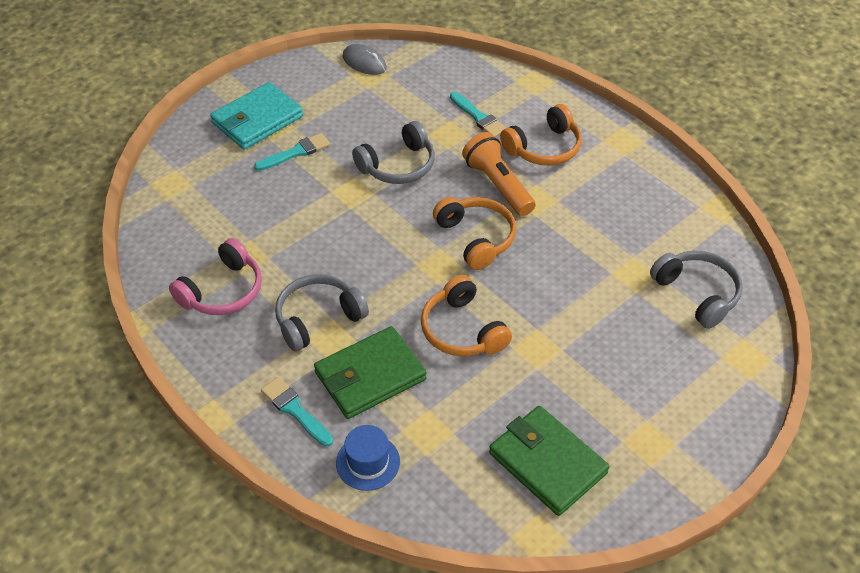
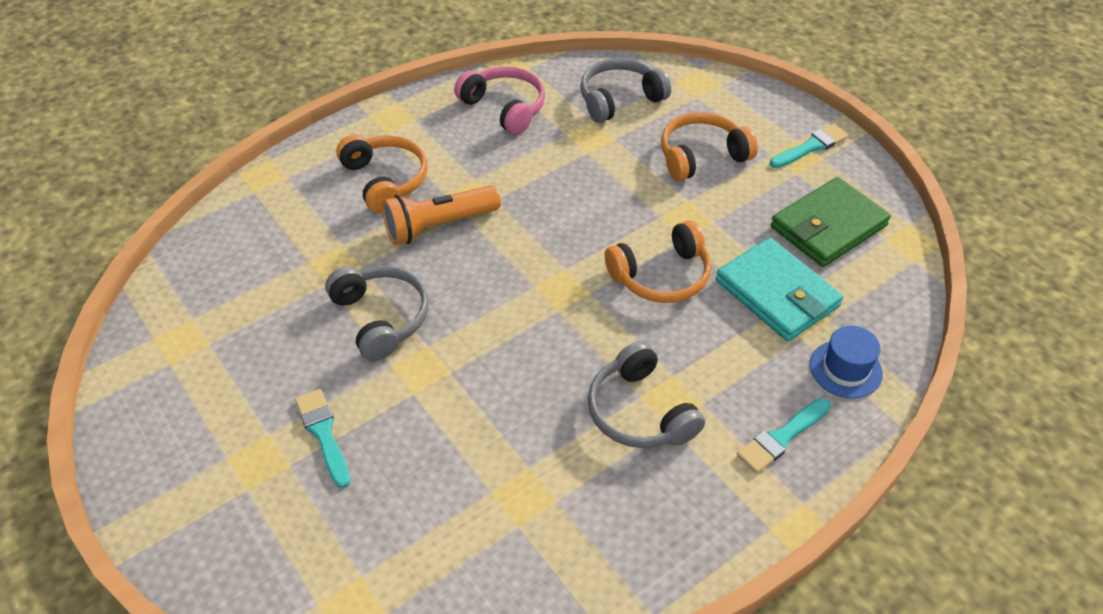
camera: 85 degrees left, 0 degrees up
pink headphones [169,238,262,315] -> pink headphones moved to [454,66,545,135]
turquoise wallet [210,82,303,150] -> turquoise wallet moved to [716,238,843,341]
green wallet [314,326,427,419] -> none
grey mouse [343,44,387,75] -> none
orange headphones [433,197,516,270] -> orange headphones moved to [661,112,758,181]
turquoise brush [450,92,506,137] -> turquoise brush moved to [770,124,848,168]

